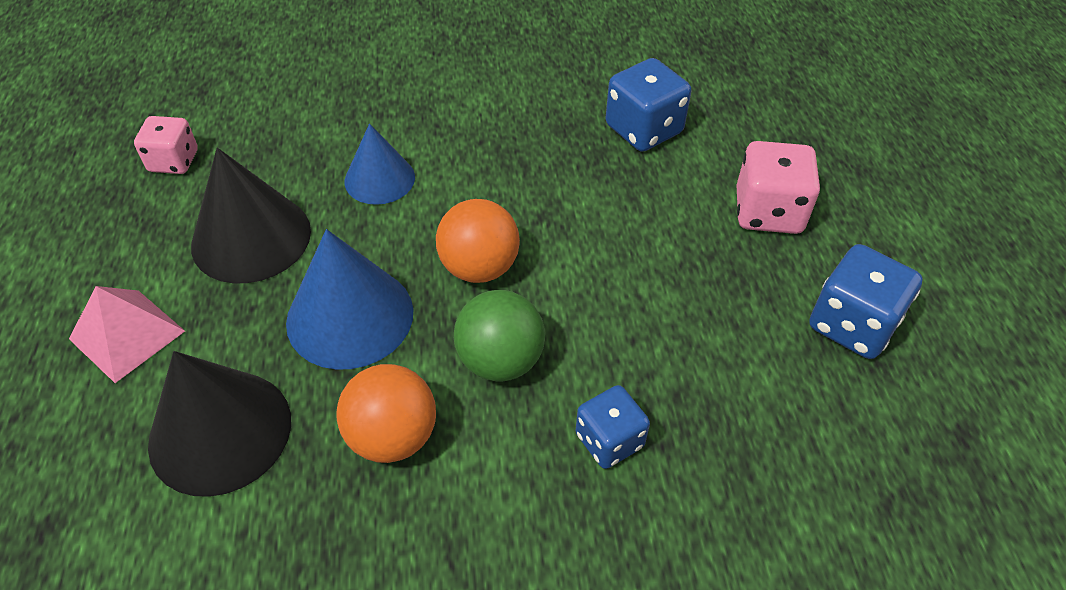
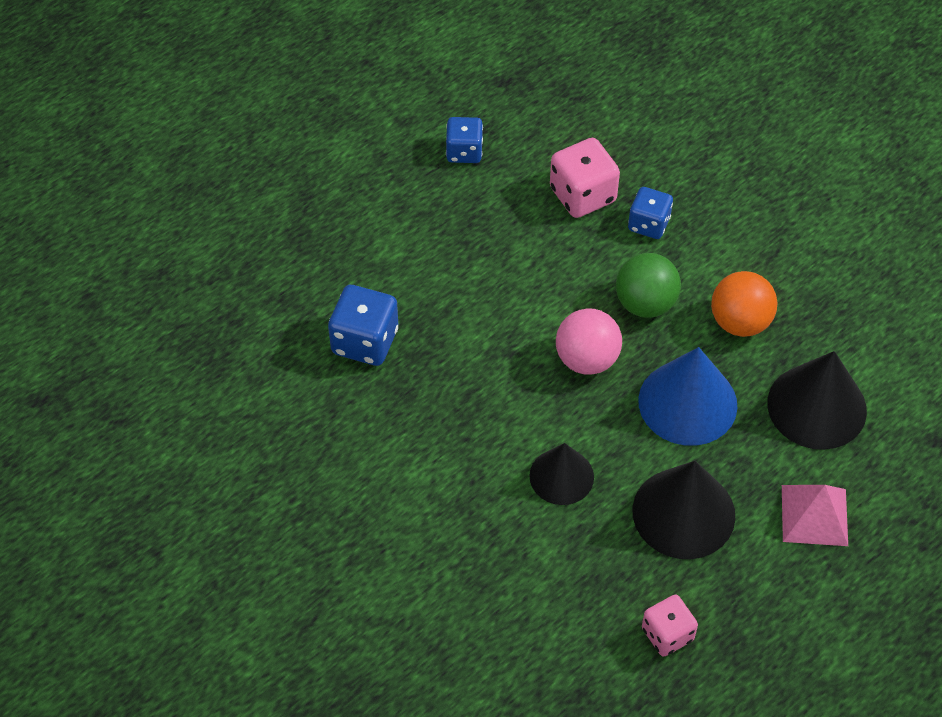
camera: 125 degrees left, 5 degrees up
blue cone [345,123,415,205] -> black cone [529,443,594,505]
orange ball [436,199,520,283] -> pink ball [556,308,622,375]
pink dice [737,141,820,234] -> pink dice moved to [550,138,620,218]
blue dice [809,244,923,359] -> blue dice [446,117,483,163], size x0.67

